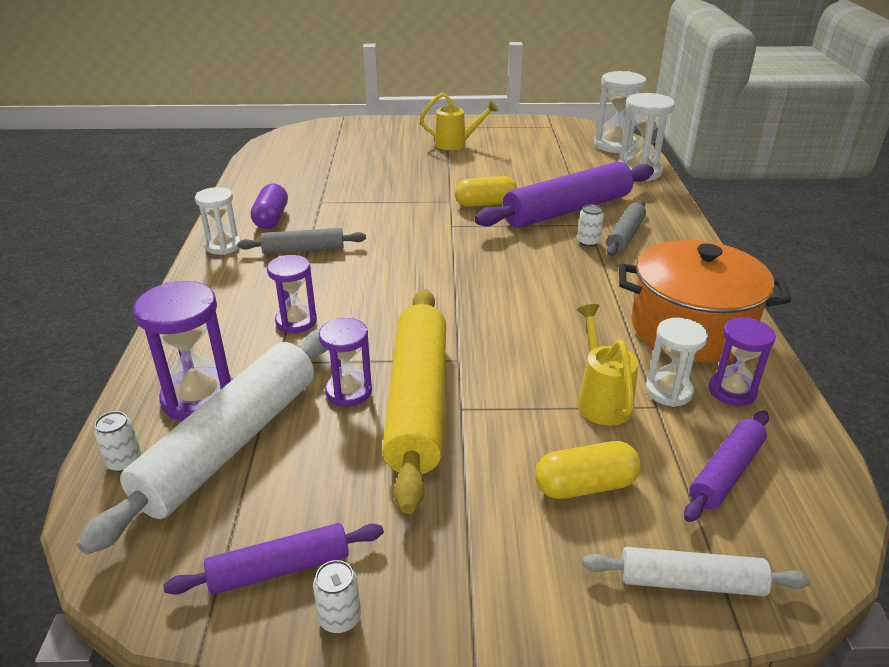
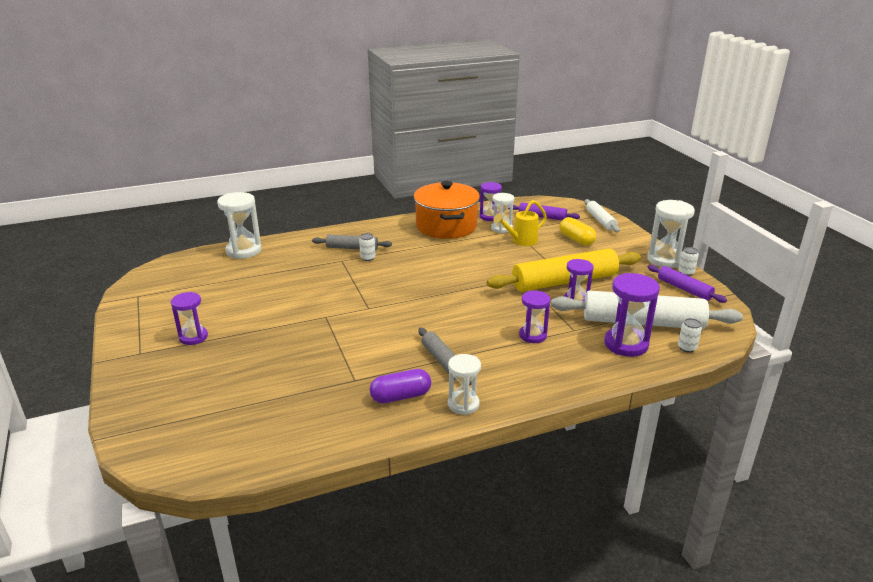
camera: 110 degrees left, 5 degrees down
yellow watering can [420,93,499,150] -> purple hourglass [171,292,208,345]
yellow capsule [455,176,518,207] -> none
purple rolling pin [474,162,654,228] -> none
white hourglass [594,71,646,153] -> white hourglass moved to [647,200,695,268]

